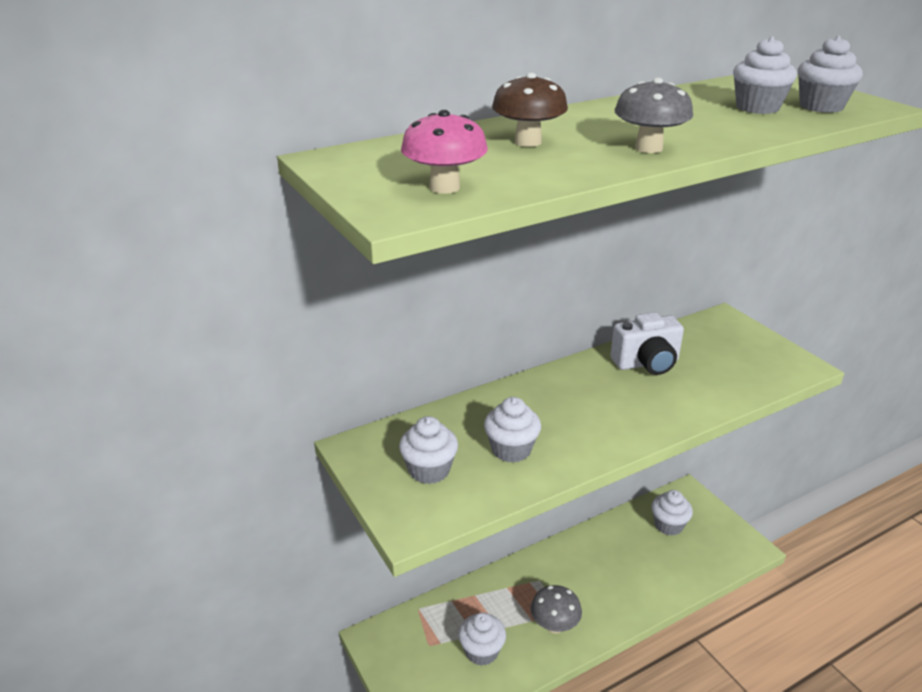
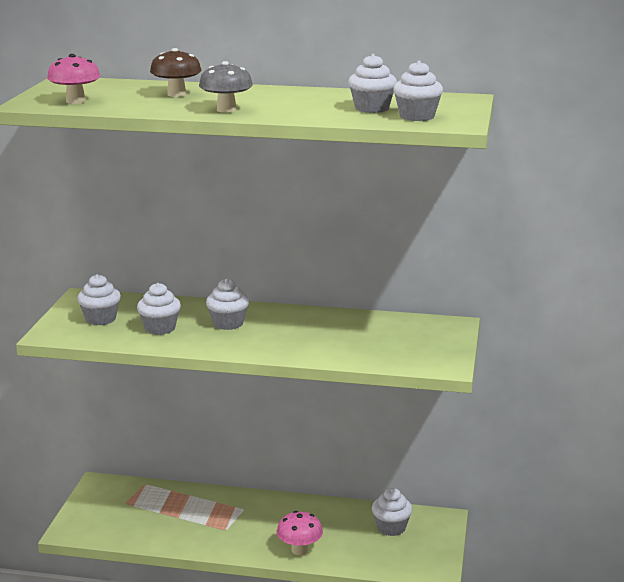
camera: 40 degrees right, 10 degrees down
white cupcake [458,612,506,666] -> white cupcake moved to [206,278,249,330]
grey mushroom [530,585,582,634] -> none
white camera [610,312,684,375] -> none
none -> pink mushroom [277,511,323,555]

